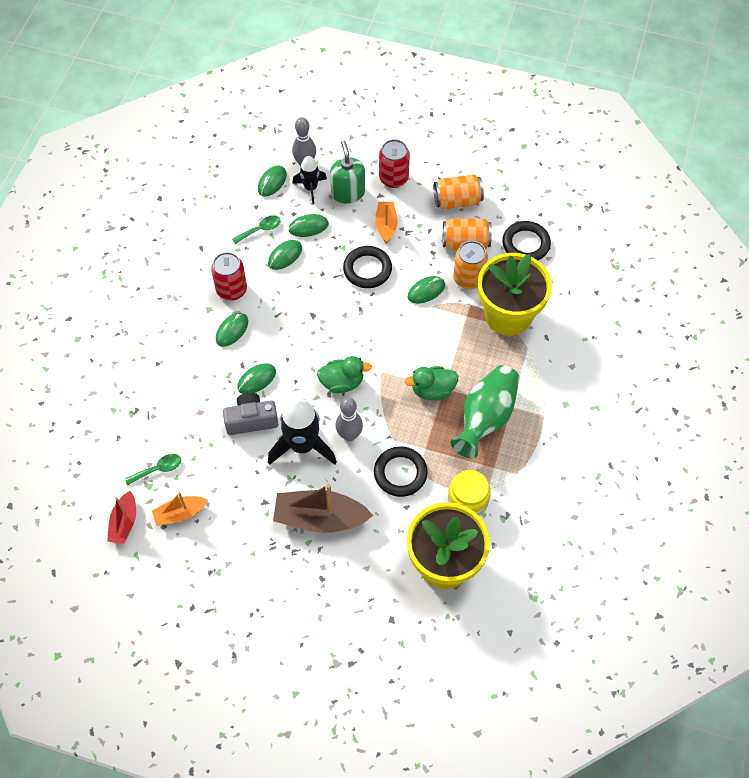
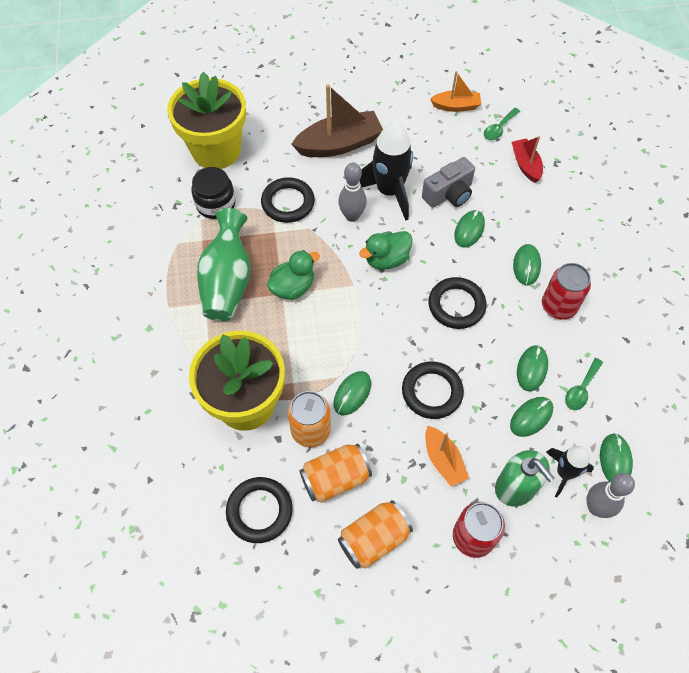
camera: 155 degrees right, 0 degrees up
red boat [107,491,136,544] -> red boat moved to [512,136,543,183]
orange boat [152,492,208,526] -> orange boat turned 45 degrees clockwise [430,71,481,112]
yellow jar [448,470,491,515] -> black jar [191,167,235,219]
none -> black ring [428,277,487,329]

